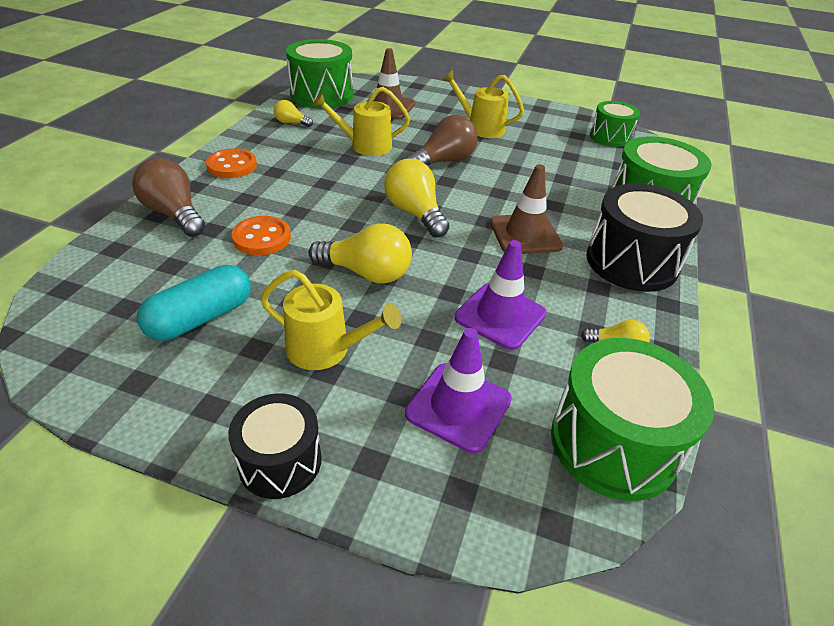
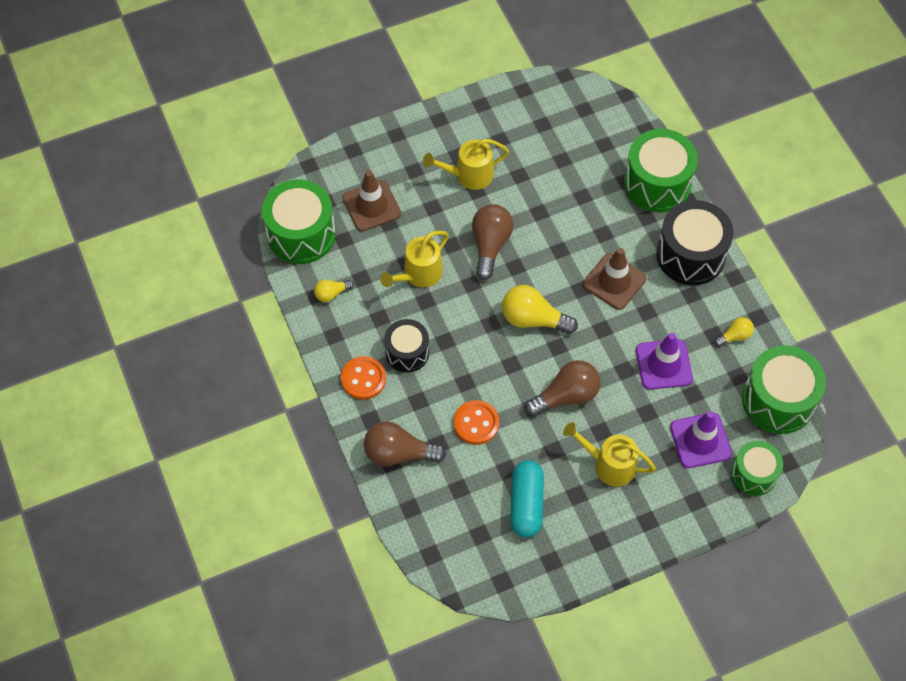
camera: 40 degrees left, 20 degrees up
black drum [228,393,322,499] -> black drum moved to [384,319,429,373]
yellow watering can [260,270,401,370] -> yellow watering can turned 135 degrees counterclockwise [563,422,656,487]
yellow light bulb [309,224,412,284] -> brown light bulb [525,360,601,417]
green drum [590,101,640,147] -> green drum moved to [731,441,783,496]

